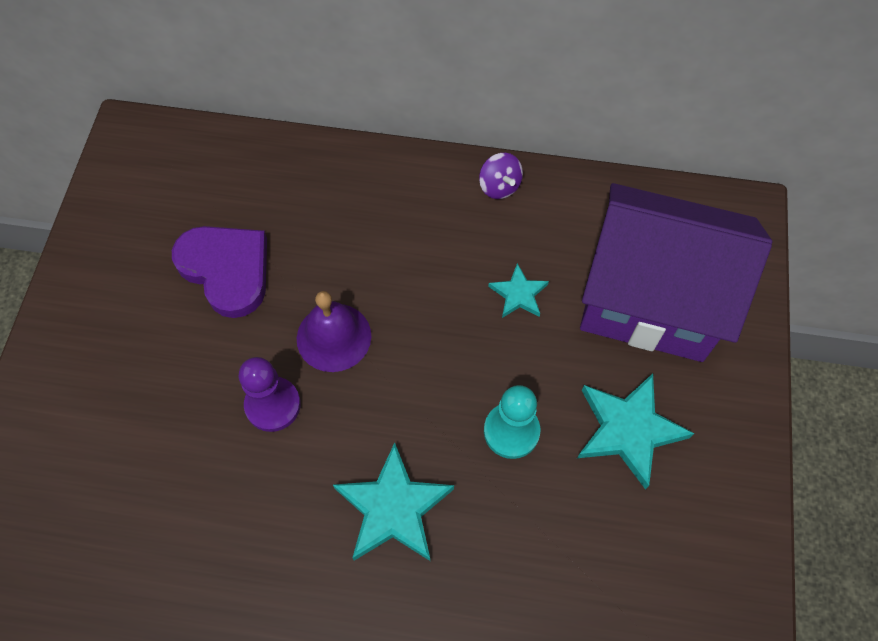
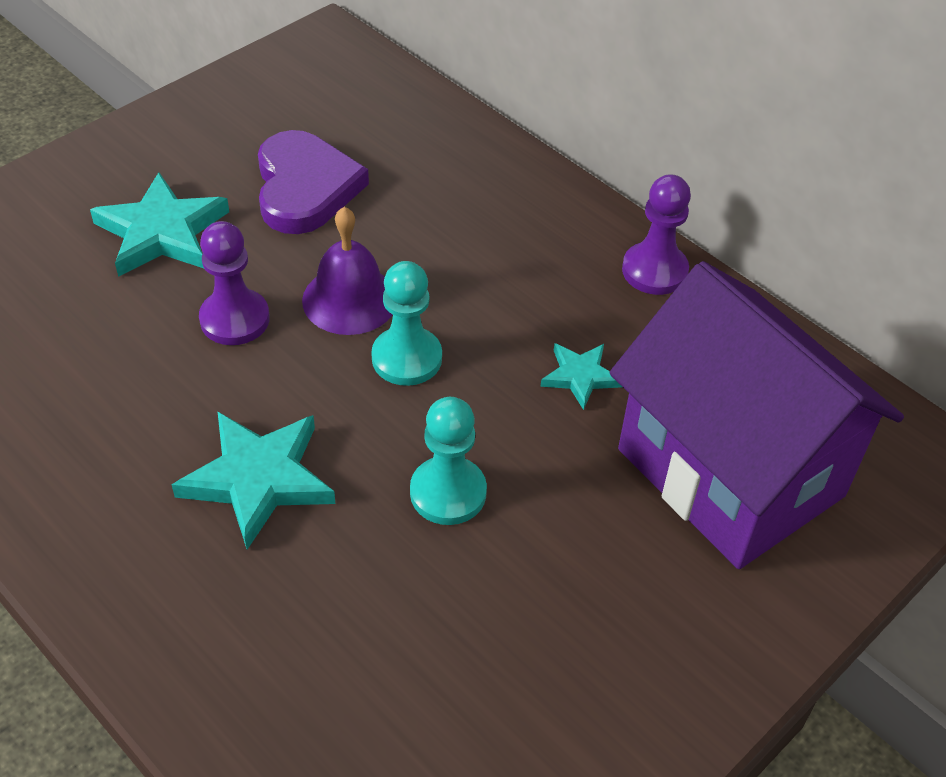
camera: 35 degrees right, 15 degrees down
purple spinning top [479,153,523,199] -> purple pawn [622,174,691,295]
turquoise star [577,374,694,490] -> turquoise star moved to [90,172,229,277]
none -> turquoise pawn [371,261,442,386]

